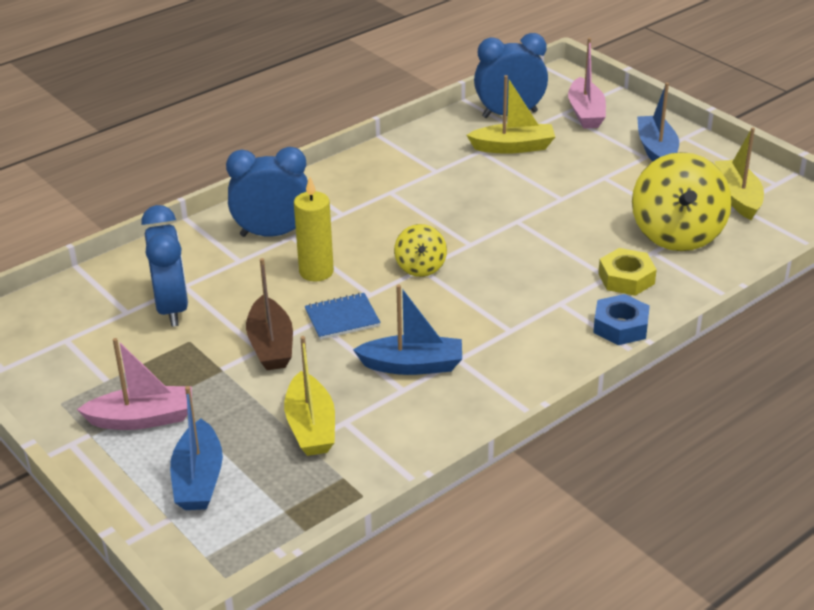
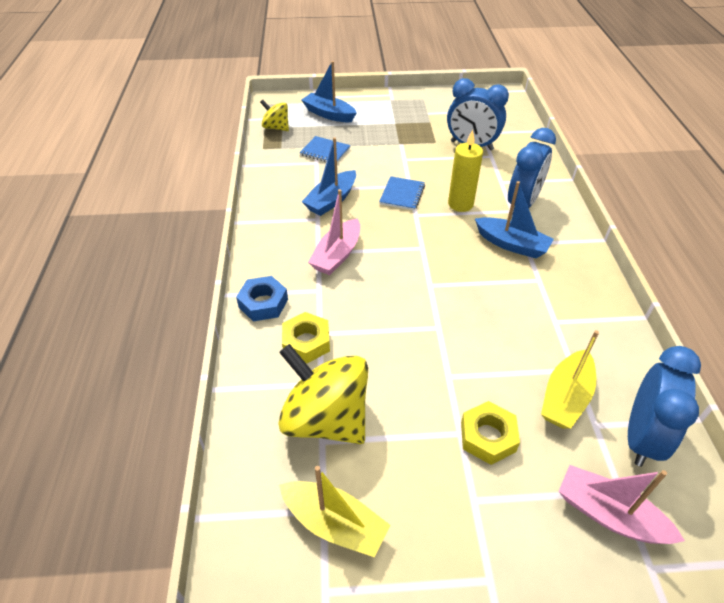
camera: 125 degrees right, 10 degrees up
pink boat [77,338,192,430] -> pink boat moved to [308,189,360,275]
brown boat [246,258,293,370] -> none
yellow boat [284,336,335,456] -> blue notebook [300,136,351,163]
yellow spinning top [394,224,447,277] -> yellow spinning top moved to [260,100,289,131]
blue boat [637,82,679,162] -> blue boat moved to [475,181,554,259]
none -> yellow nut [461,401,520,465]

